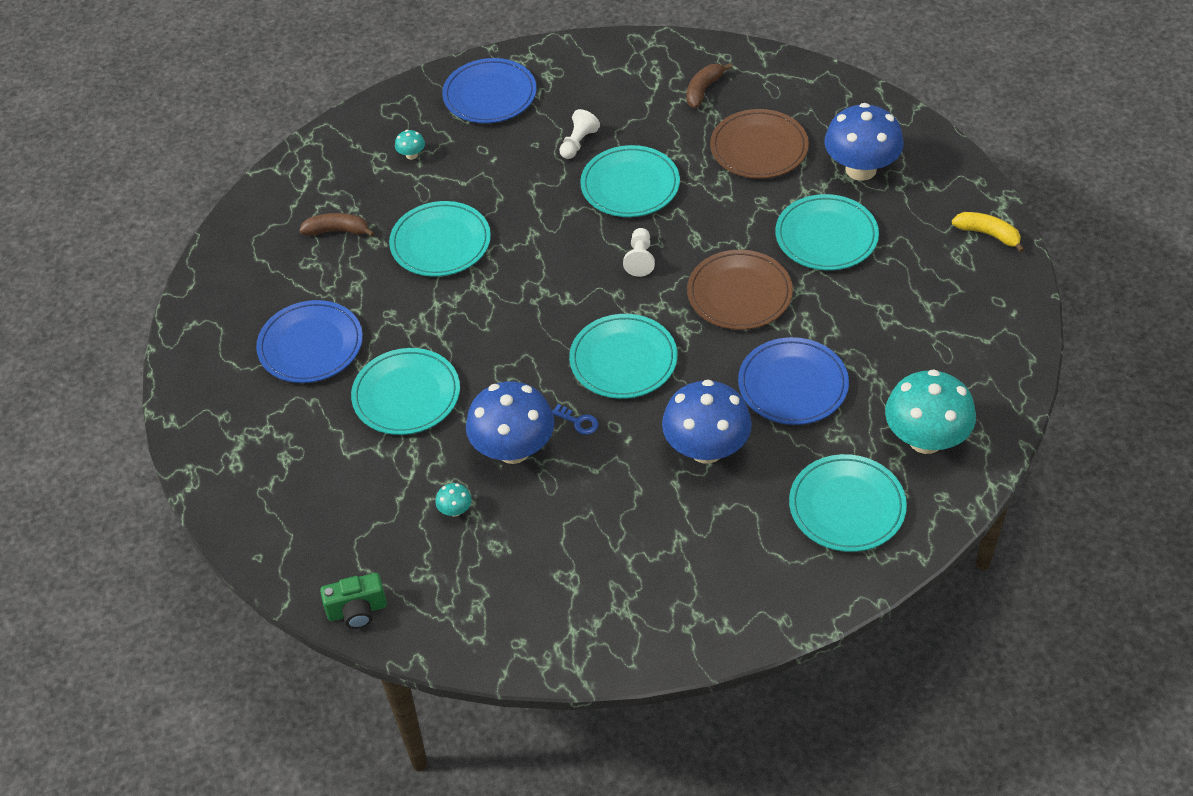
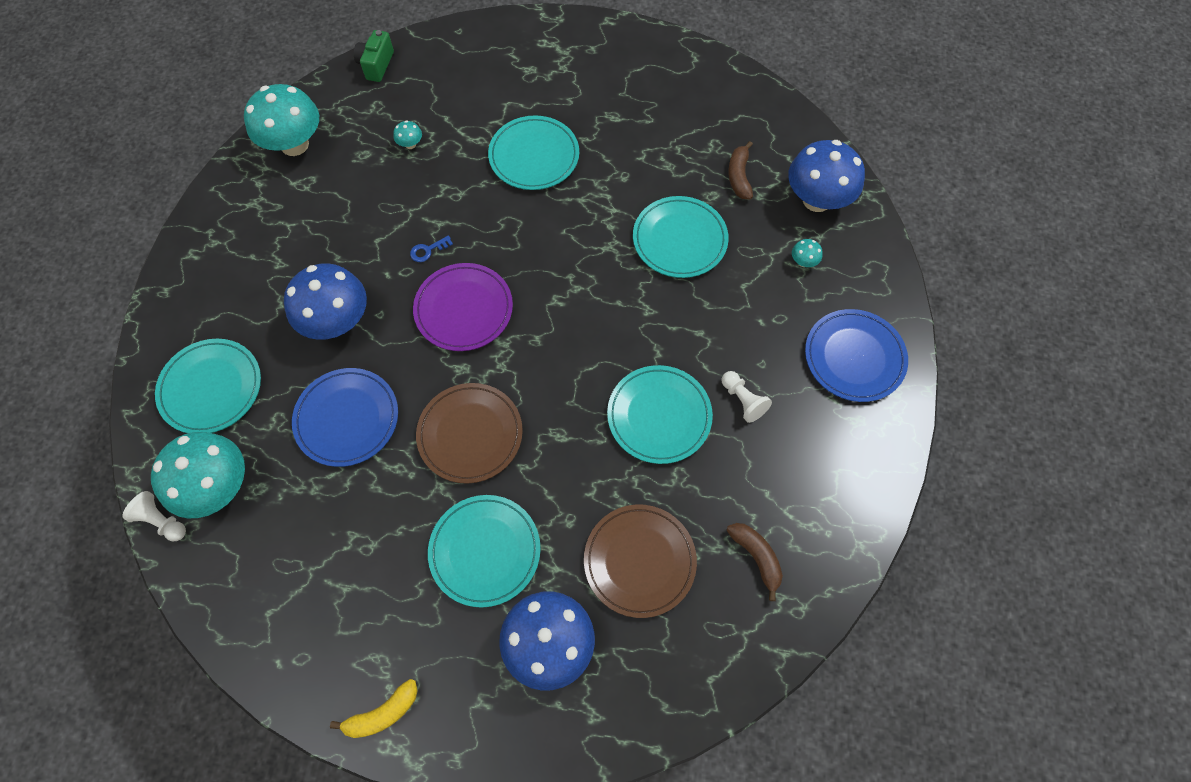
camera: 115 degrees right, 15 degrees up
blue plate [256,300,363,383] -> none
brown banana [299,213,375,237] -> brown banana turned 150 degrees clockwise [728,141,753,199]
blue mushroom [466,381,555,464] -> blue mushroom moved to [788,140,865,212]
turquoise plate [569,314,678,399] -> purple plate [413,263,513,351]
white pawn [623,228,655,277] -> white pawn moved to [122,491,186,541]
none -> turquoise mushroom [244,84,319,156]

